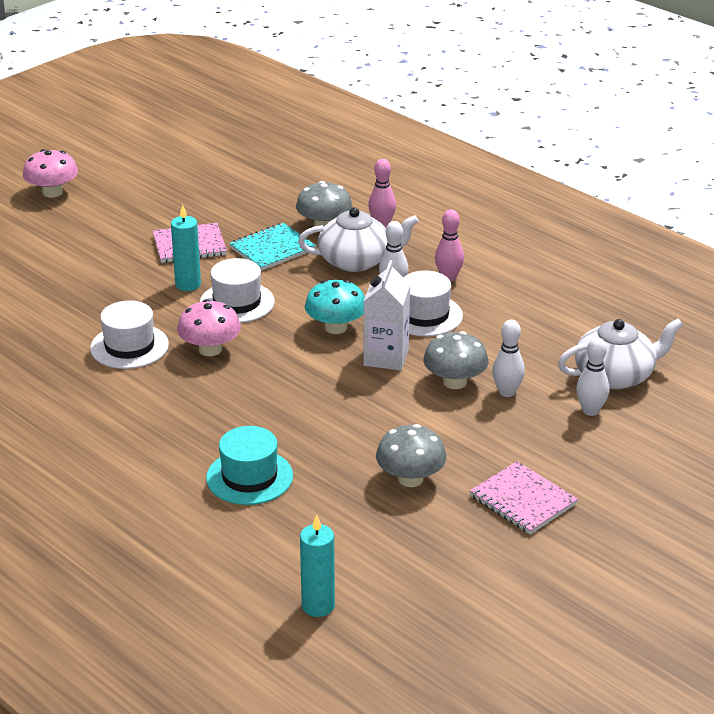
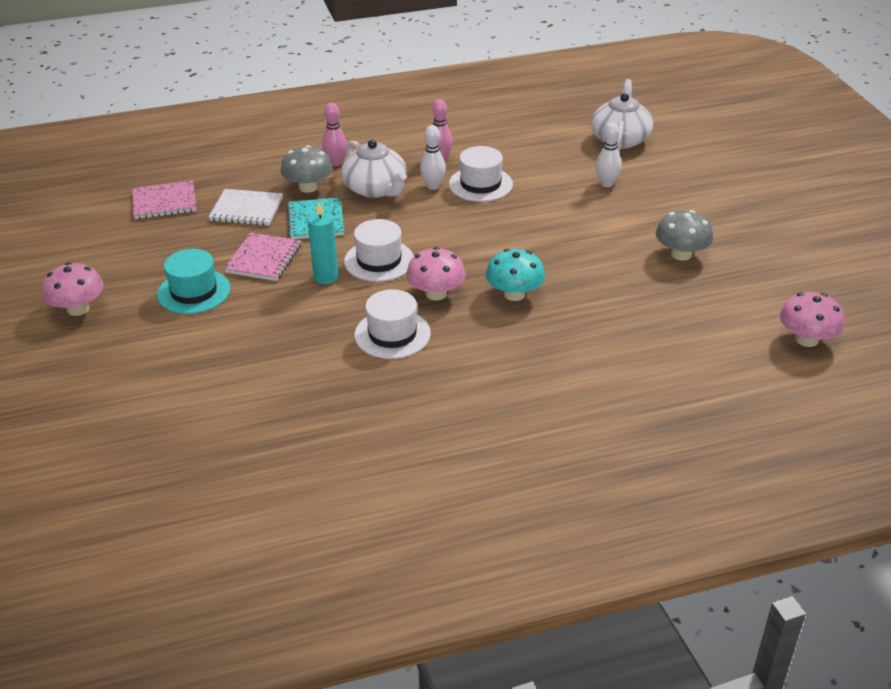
camera: 60 degrees left, 5 degrees up
turquoise hat [206,426,293,505] -> turquoise hat moved to [157,249,230,314]
white teapot [298,207,419,272] -> white teapot turned 120 degrees clockwise [341,140,407,198]
turquoise candle [300,514,335,617] -> pink mushroom [780,292,845,347]
turquoise mushroom [305,280,365,334] -> turquoise mushroom moved to [486,249,545,301]
white carton [364,260,410,370] -> none
grey mushroom [423,331,489,389] -> none
pink notebook [470,461,578,534] -> pink notebook moved to [132,180,196,219]
white bowling pin [576,337,610,416] -> none
none -> white notebook [209,189,283,226]

